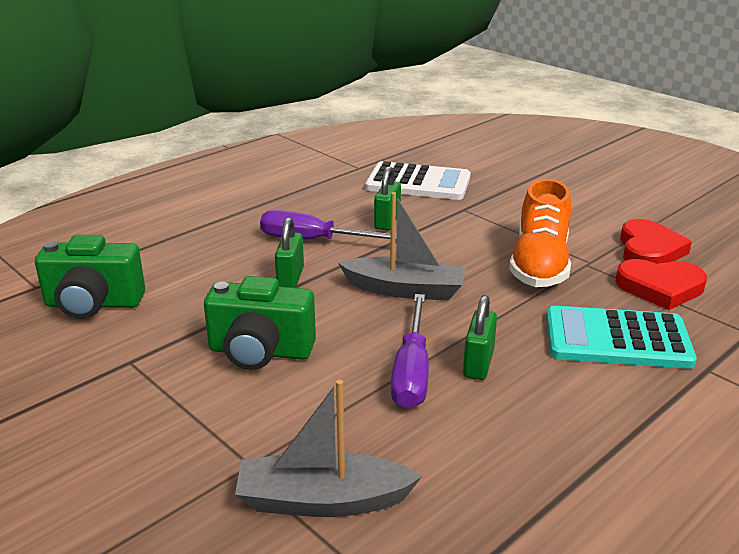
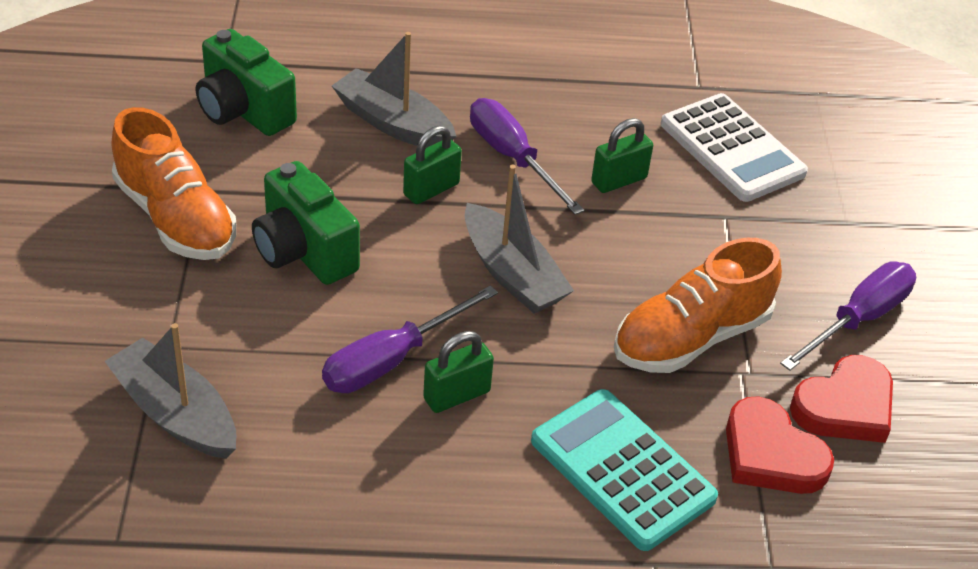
camera: 40 degrees right, 15 degrees up
none -> orange shoe [112,107,236,260]
none -> grey boat [332,32,456,148]
none -> purple screwdriver [780,262,916,371]

